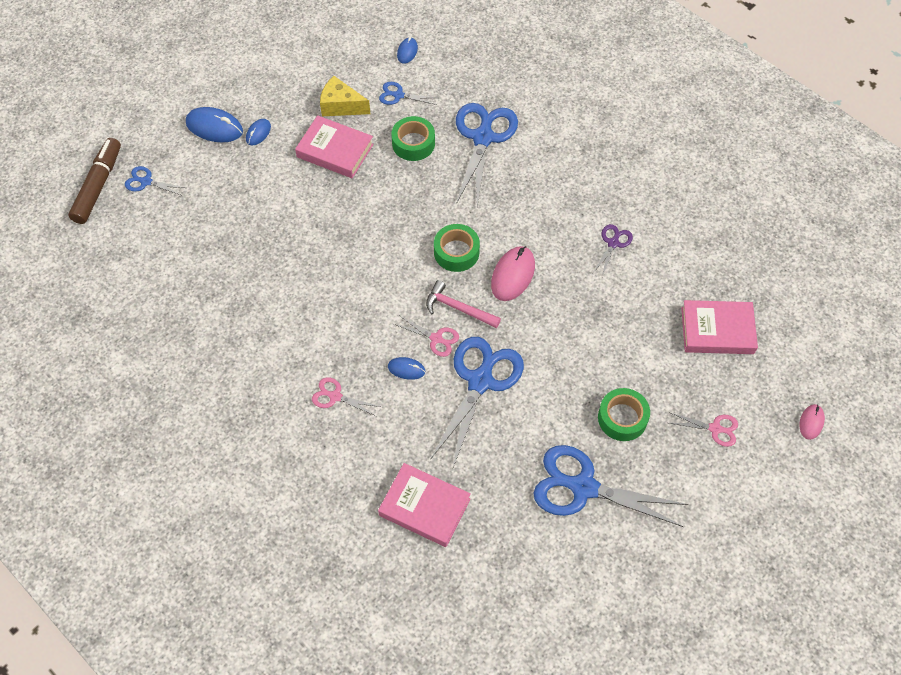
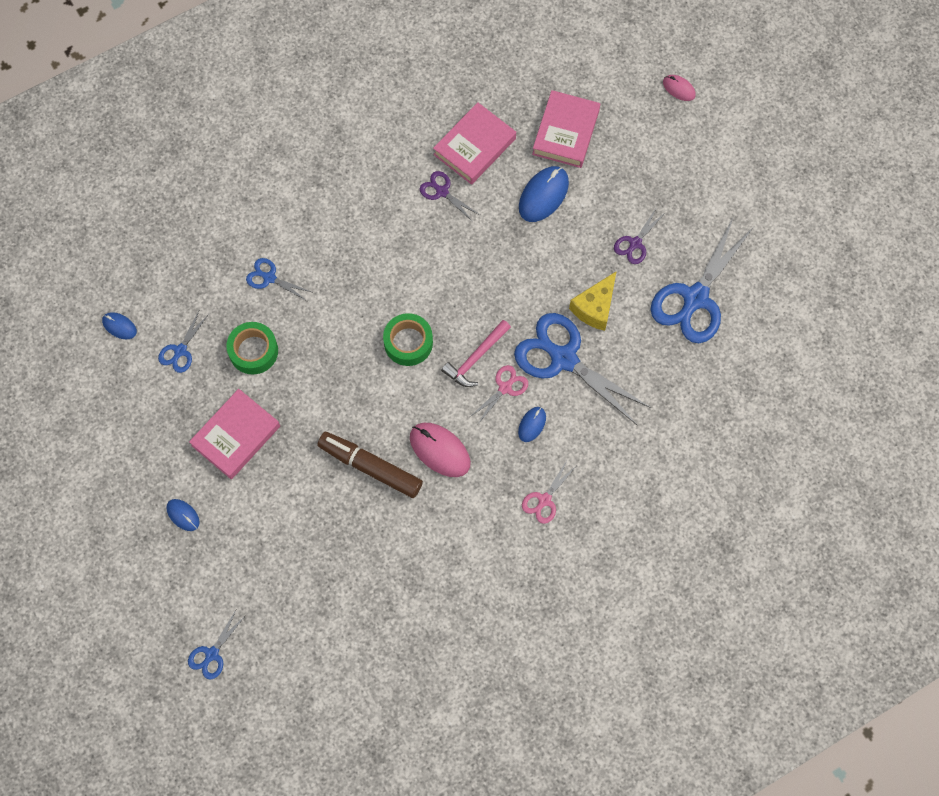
camera: 75 degrees left, 10 degrees up
brown marker [68,138,121,224] -> brown marker moved to [317,432,423,498]
blue mouse [186,107,243,142] -> blue mouse moved to [519,166,569,222]
yellow cheese [320,76,370,116] -> yellow cheese moved to [569,271,617,331]
pink book [378,463,471,547] -> pink book moved to [433,102,516,185]
blue scissors [456,103,518,207] -> blue scissors [246,258,311,301], size x0.48
pink mouse [491,246,535,301] -> pink mouse moved to [410,423,471,477]
green tape [598,388,650,441] -> purple scissors [614,207,666,264]
pink scissors [669,412,738,447] -> none

